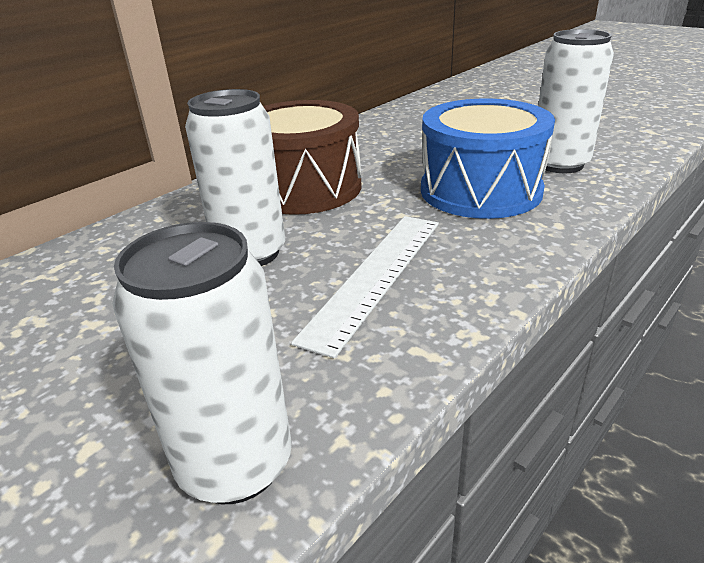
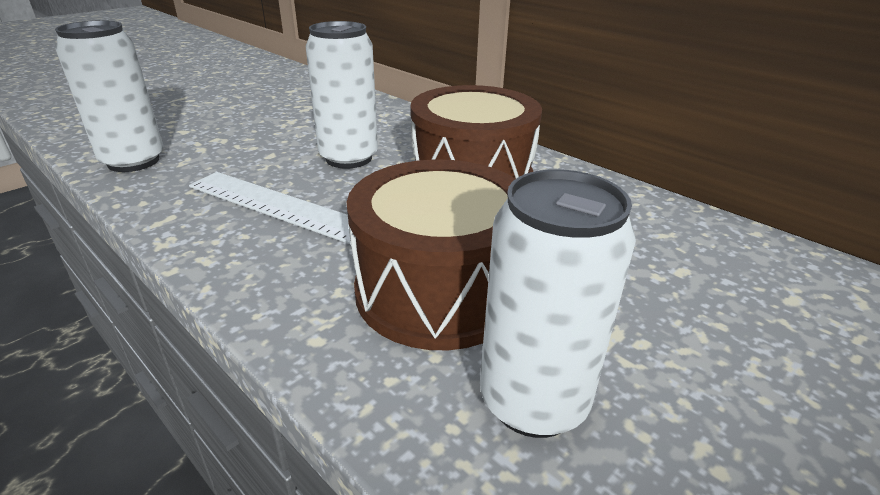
camera: 90 degrees right, 0 degrees up
blue drum [421,99,555,219] -> brown drum [347,159,516,350]

